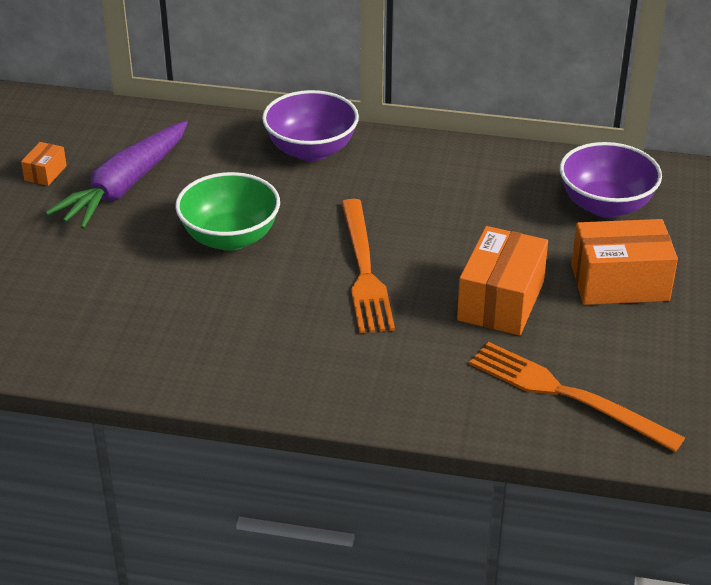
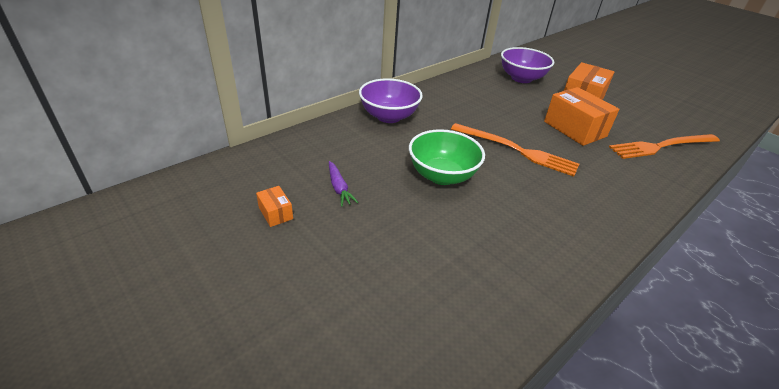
camera: 55 degrees left, 0 degrees up
purple carrot [46,121,188,229] -> purple carrot [329,161,358,207], size x0.46

